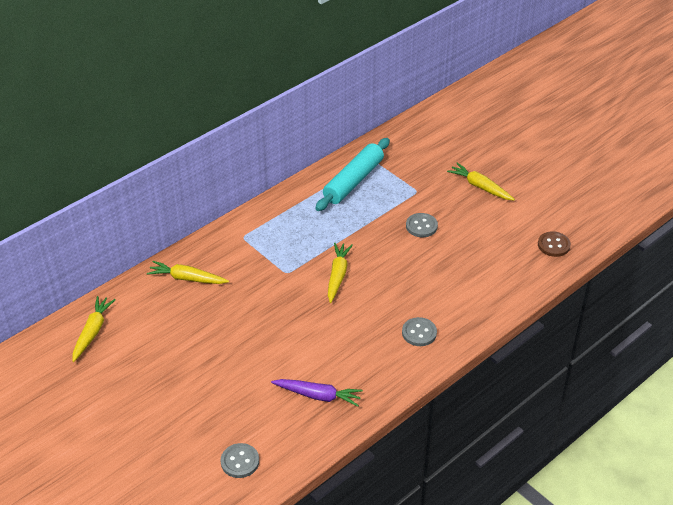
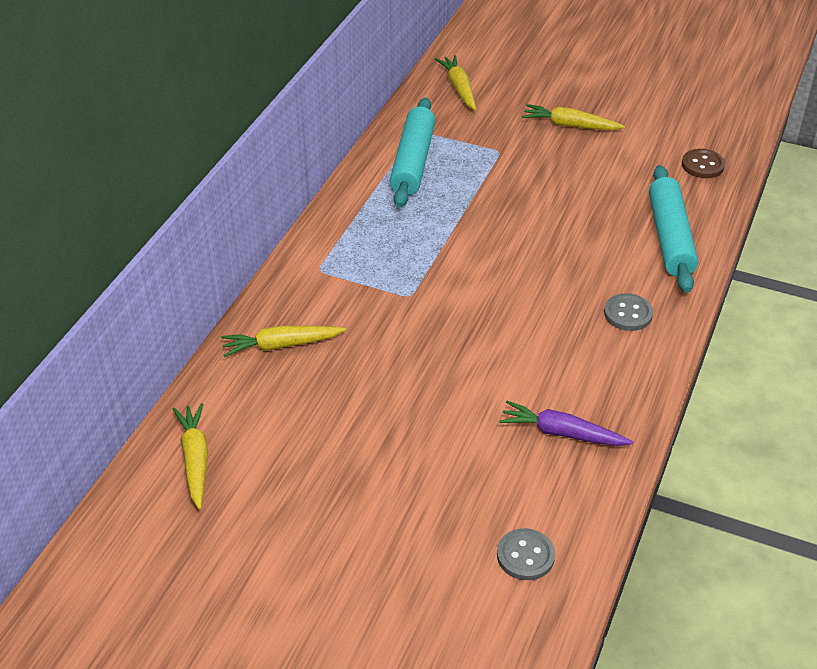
camera: 25 degrees left, 0 degrees up
purple carrot [271,379,363,407] -> purple carrot turned 150 degrees counterclockwise [499,401,633,446]
yellow carrot [328,243,353,303] -> yellow carrot moved to [435,55,476,111]
grey button [406,213,438,237] -> none
none -> turquoise rolling pin [649,165,698,293]

